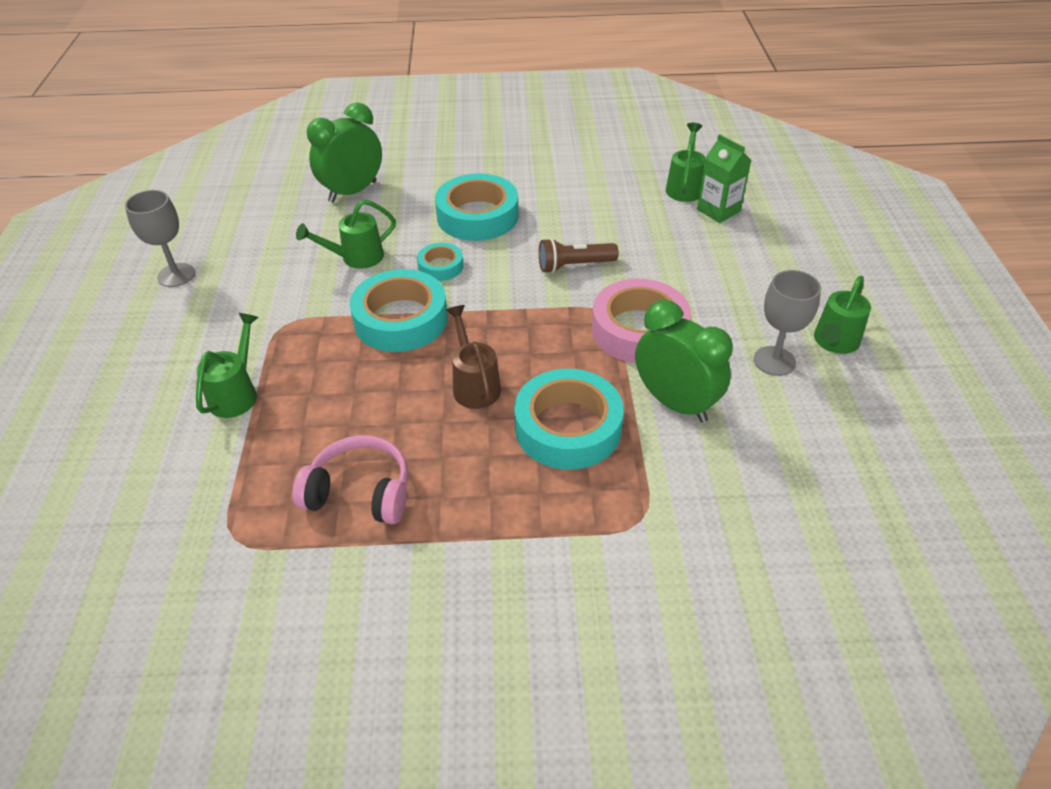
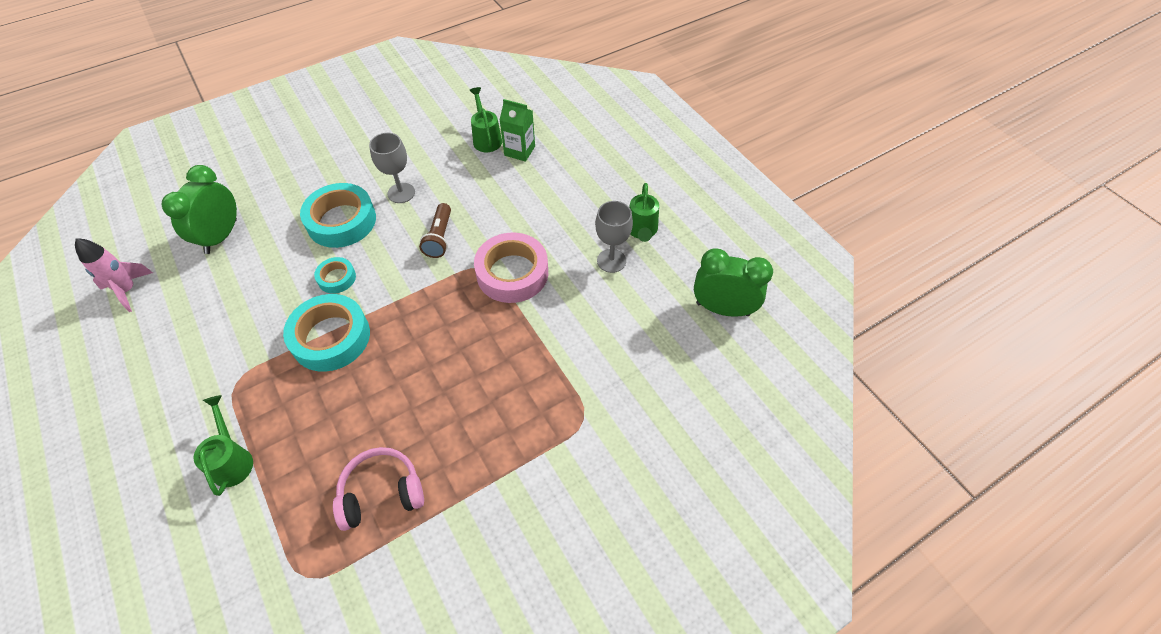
camera: 30 degrees left, 10 degrees up
grey goblet [125,190,195,287] -> grey goblet moved to [369,133,415,203]
green watering can [296,199,396,269] -> none
brown watering can [446,305,501,409] -> none
turquoise tape [514,369,624,470] -> none
brown flashlight [539,238,618,273] -> brown flashlight turned 45 degrees counterclockwise [419,203,451,258]
green clock [635,300,733,423] -> green clock moved to [694,248,773,317]
none -> pink rocket [75,238,153,312]

